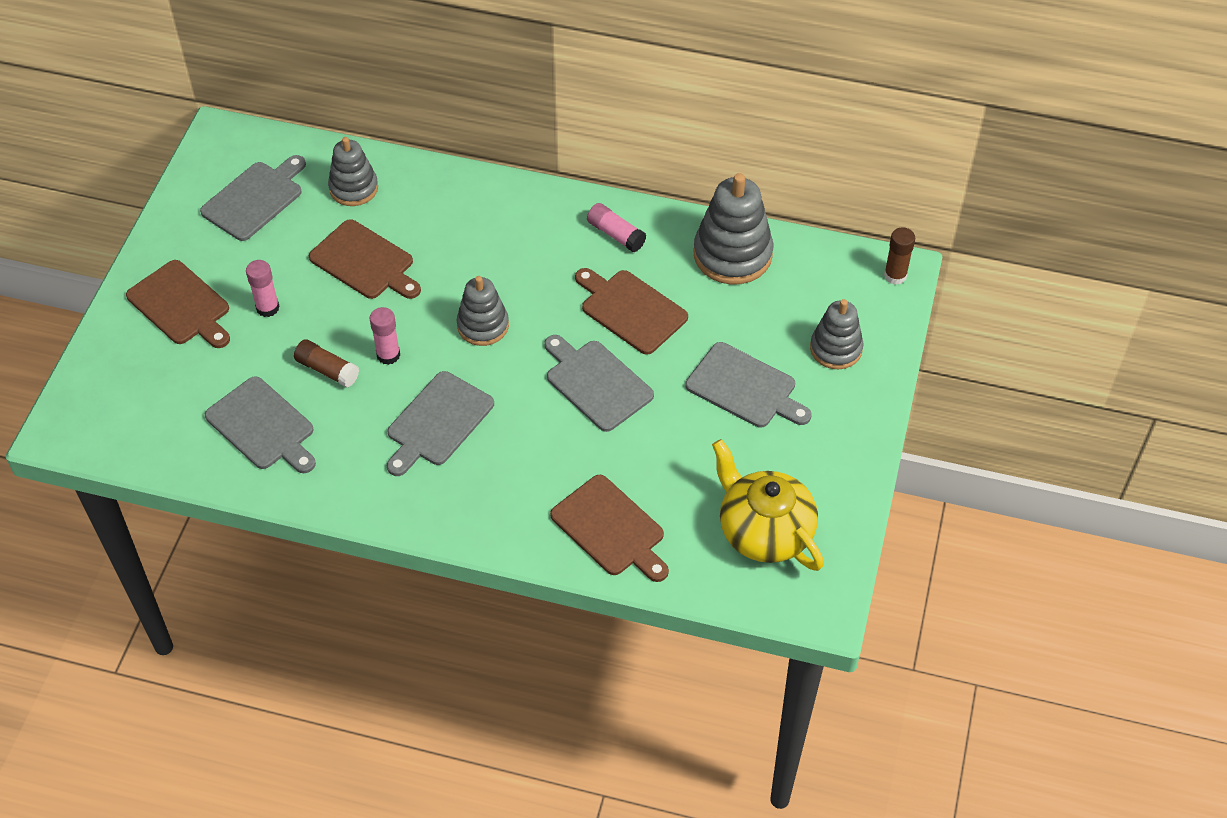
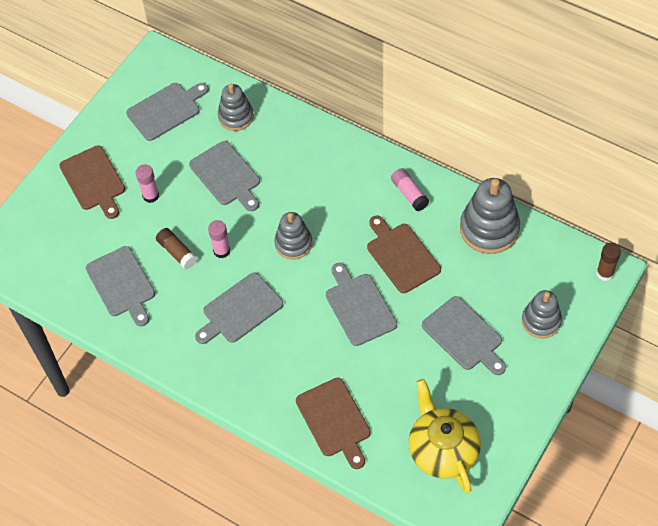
camera: 20 degrees right, 5 degrees up
brown cutting board [309,219,421,299] -> grey cutting board [189,141,260,211]

